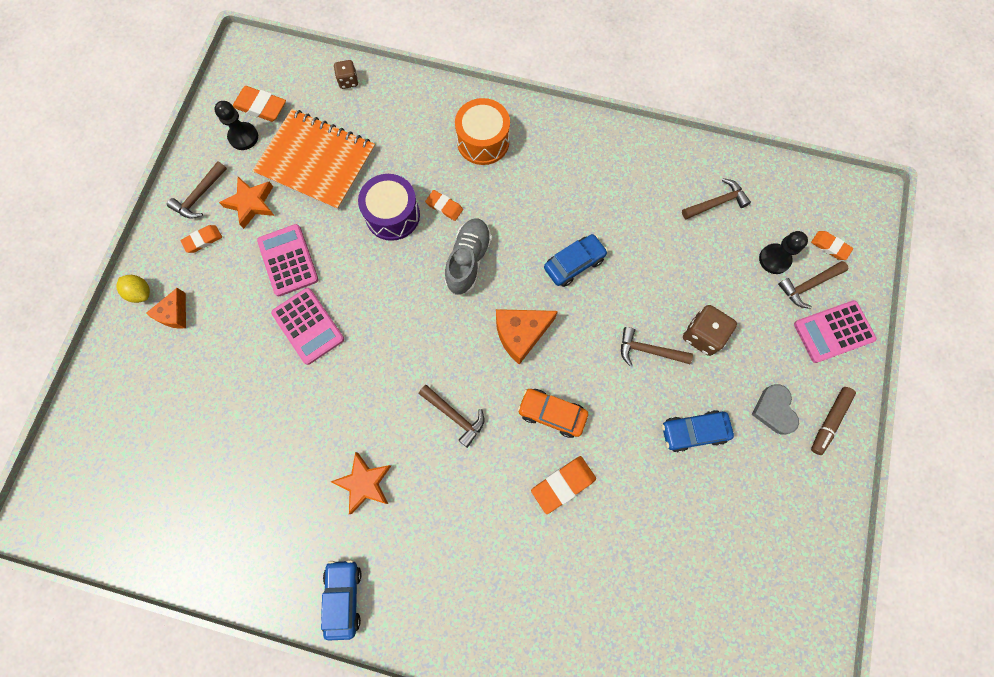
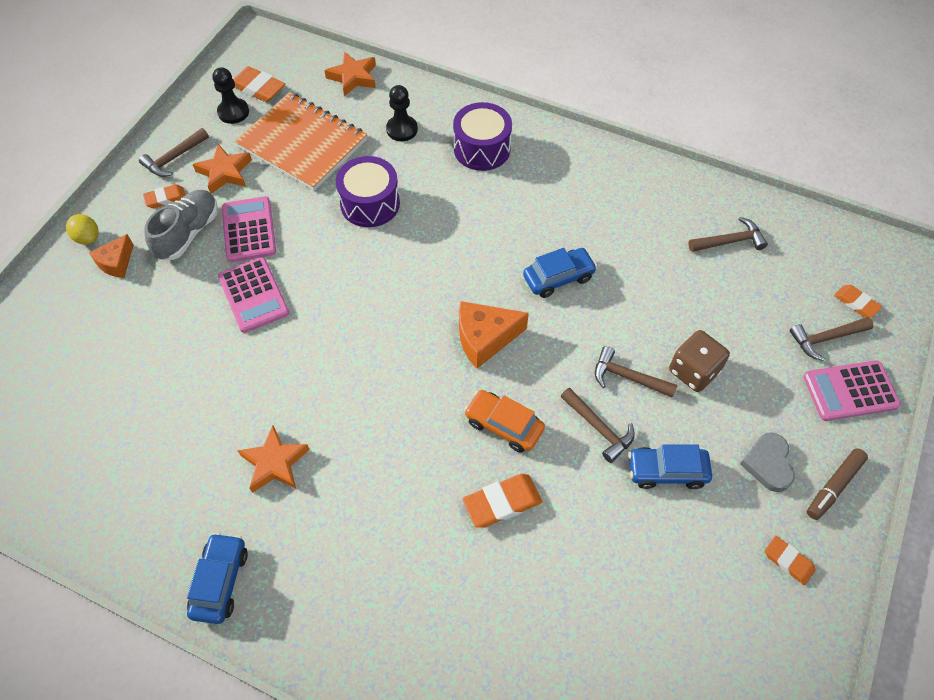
camera: 10 degrees right, 15 degrees down
brown dice [334,60,358,89] -> orange star [324,52,376,96]
brown hammer [419,385,484,448] -> brown hammer moved to [560,388,635,463]
orange eraser [425,190,463,221] -> orange eraser moved to [765,536,816,585]
grey shoe [445,219,492,295] -> grey shoe moved to [144,190,218,260]
orange drum [455,98,510,165] -> purple drum [453,102,512,171]
black pawn [759,231,808,274] -> black pawn moved to [386,85,418,141]

